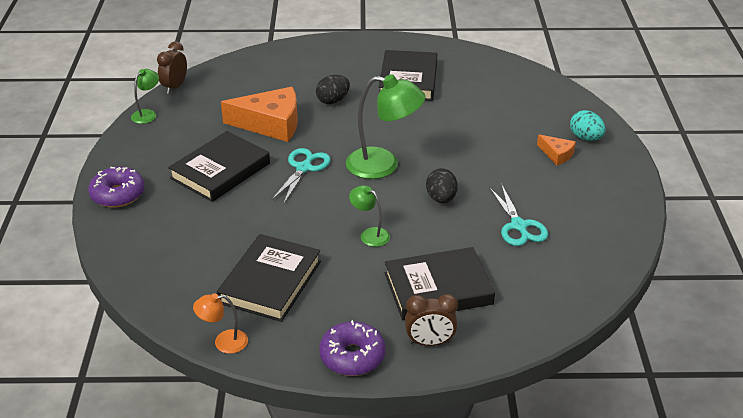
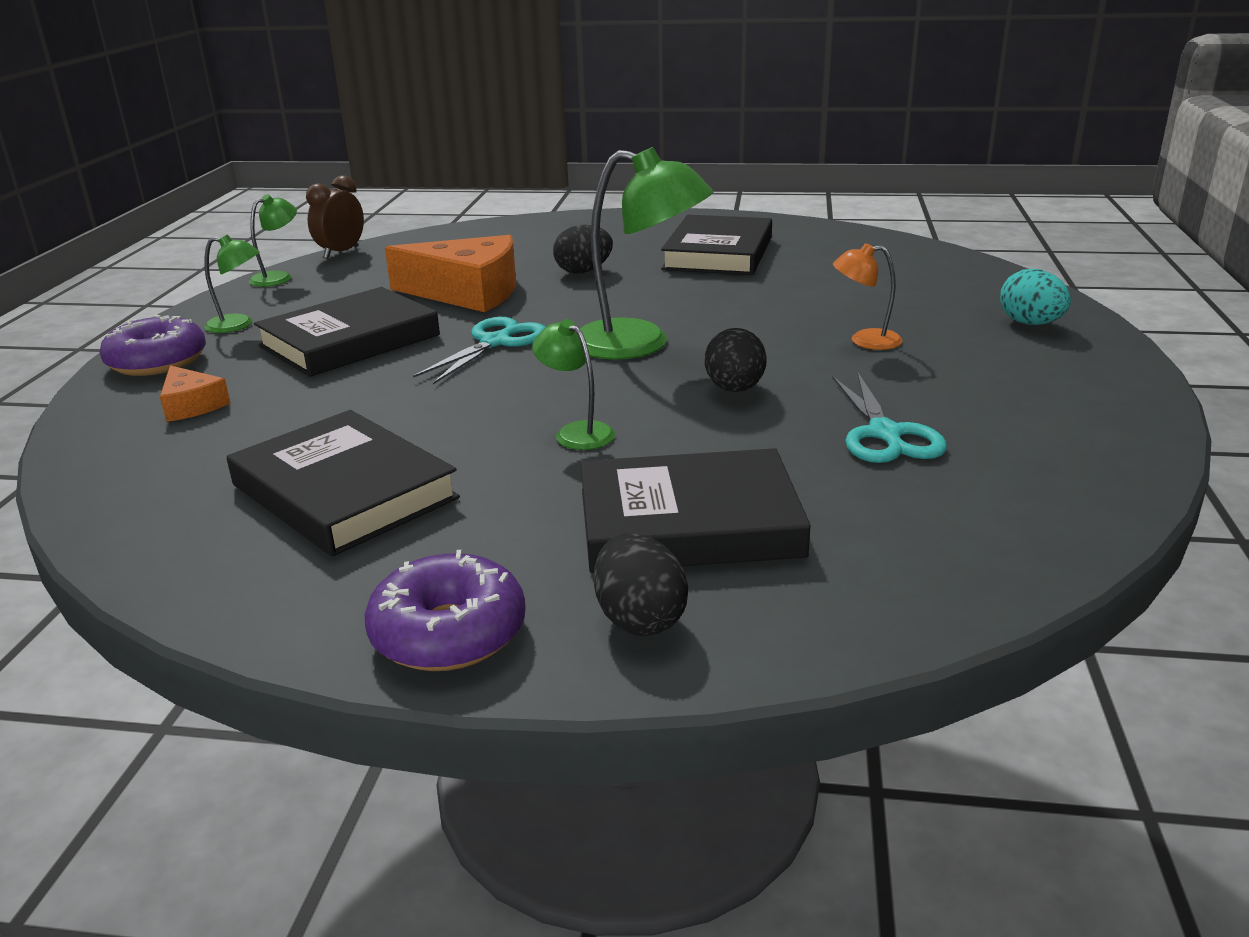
camera: 10 degrees right, 10 degrees down
orange lamp [193,293,248,354] -> orange lamp moved to [833,243,903,350]
black book [217,234,321,322] -> black book turned 75 degrees counterclockwise [227,410,460,557]
brown clock [405,294,458,346] -> black egg [594,533,688,636]
orange cheese [537,135,576,165] -> orange cheese moved to [160,365,231,422]
none -> green lamp [204,235,260,333]

